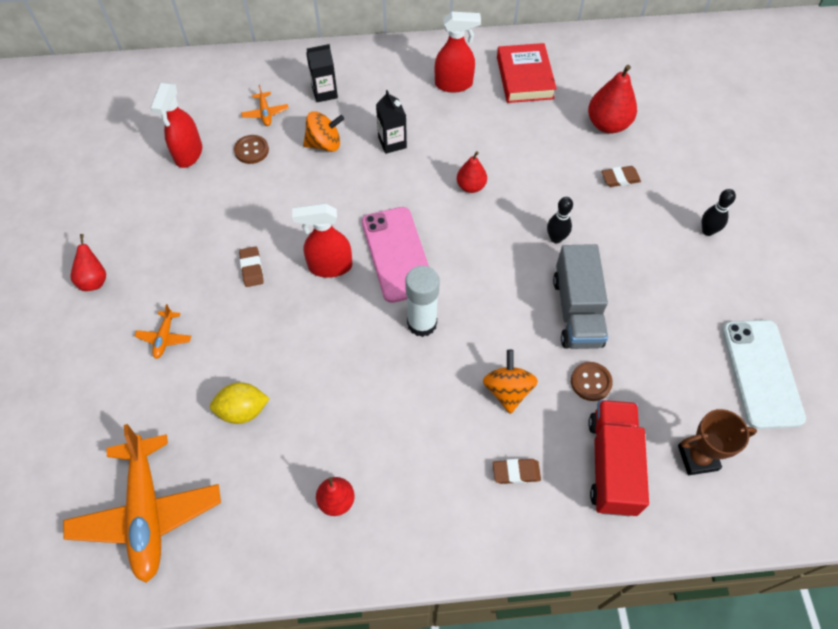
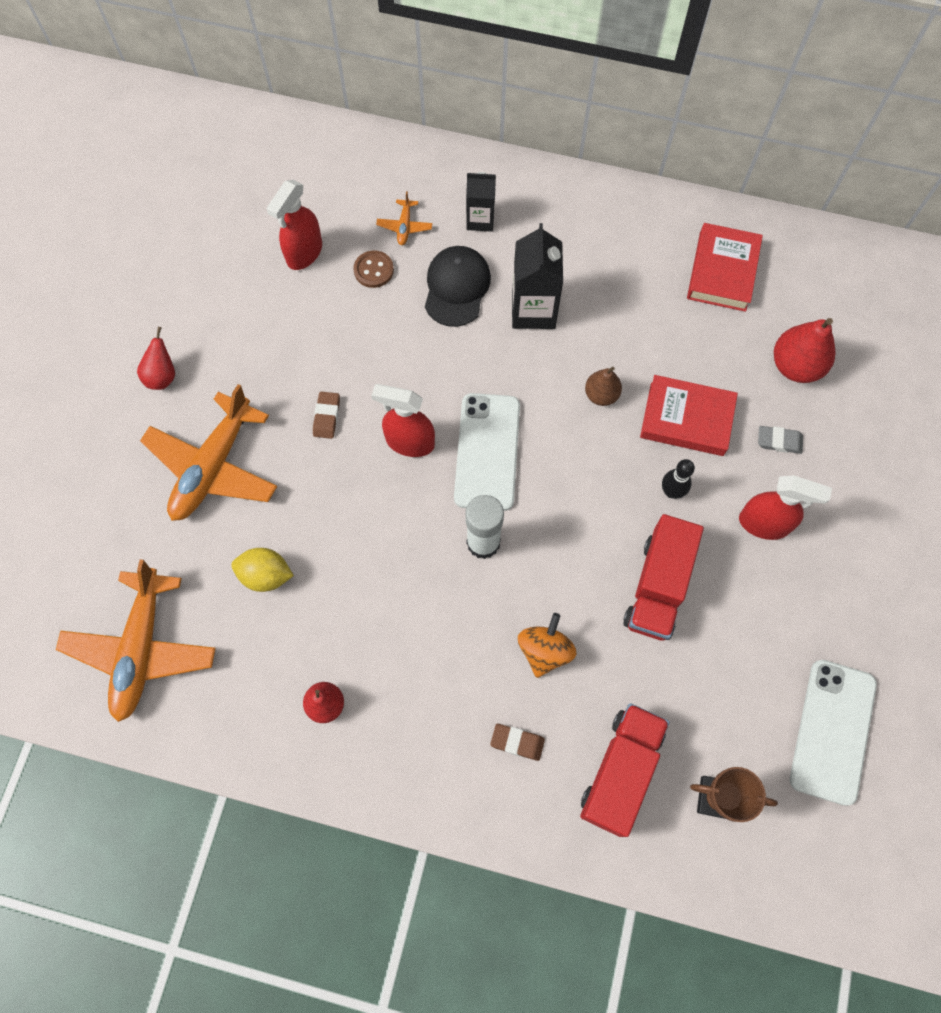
camera: 20 degrees right, 10 degrees up
orange plane [135,304,191,359] -> orange plane [140,384,277,521], size x2.40
orange spinning top [303,111,344,152] -> black cap [425,246,491,327]
pink phone [362,207,429,303] -> white phone [454,393,520,511]
black carton [376,90,407,154] -> black carton [512,223,563,329], size x1.58
red spray bottle [435,12,481,93] -> red spray bottle moved to [739,476,832,540]
red pear [457,151,487,193] -> brown pear [585,367,622,406]
grey truck [553,244,608,349] -> red truck [623,514,704,641]
brown button [571,362,613,401] -> none
brown eraser [601,166,641,187] -> grey eraser [758,426,803,454]
black bowling pin [702,189,736,236] -> none
none -> red book [640,375,738,456]

